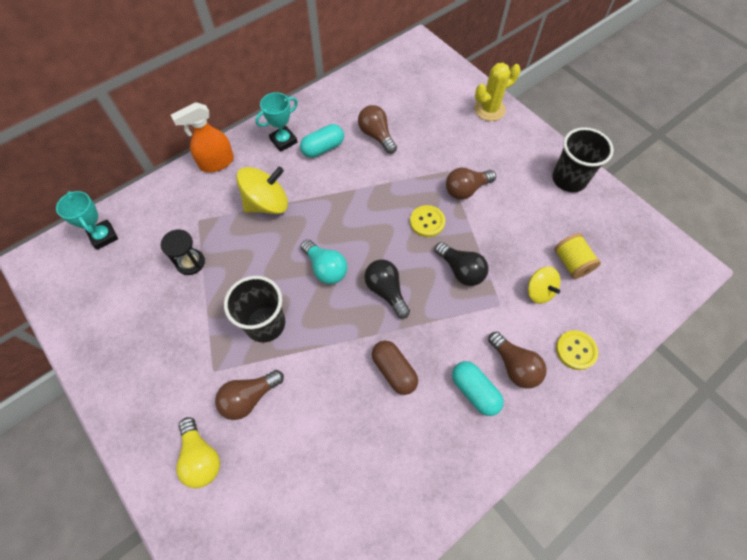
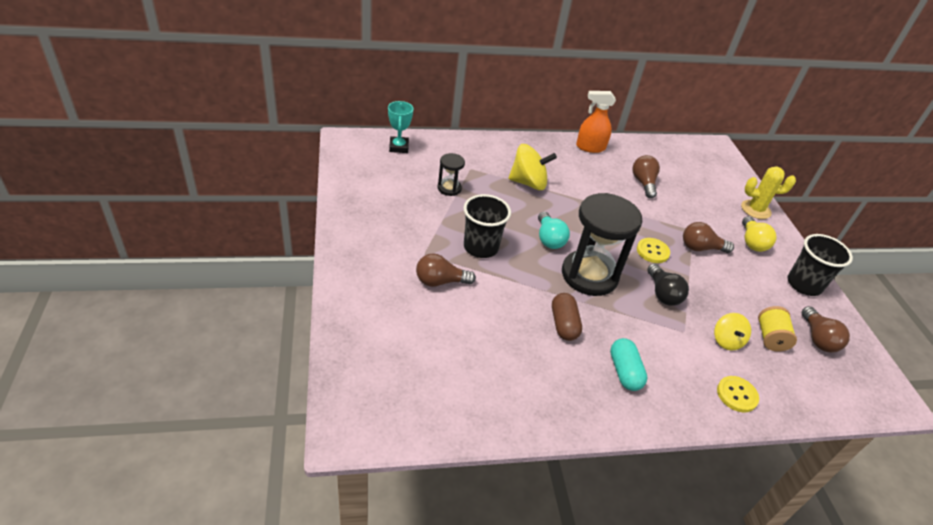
camera: 25 degrees right, 20 degrees down
orange spray bottle [171,102,234,172] -> orange spray bottle moved to [576,91,616,153]
yellow light bulb [176,417,220,488] -> yellow light bulb moved to [742,216,776,252]
turquoise trophy [255,92,298,152] -> none
turquoise capsule [300,124,344,158] -> none
black light bulb [364,259,410,319] -> black hourglass [562,193,643,296]
brown light bulb [488,332,547,389] -> brown light bulb moved to [802,306,850,353]

